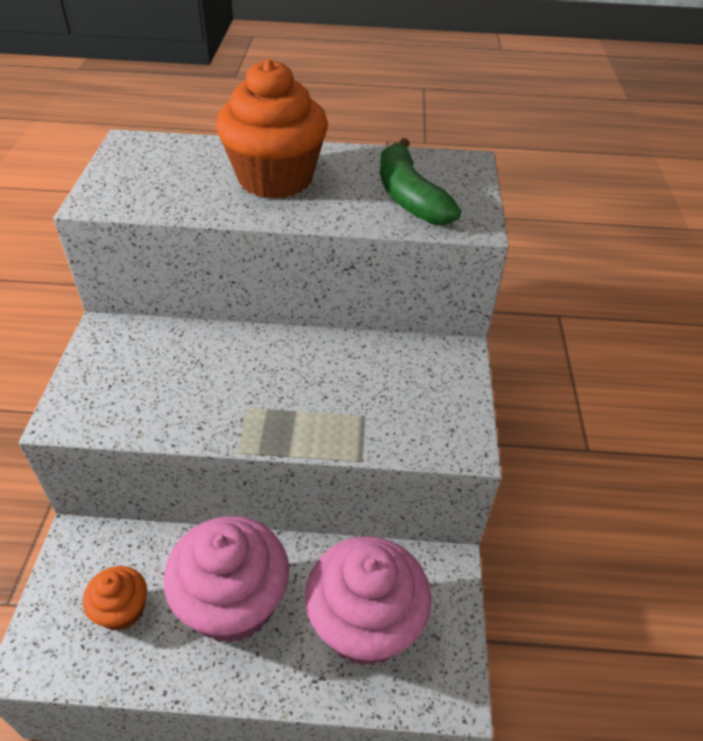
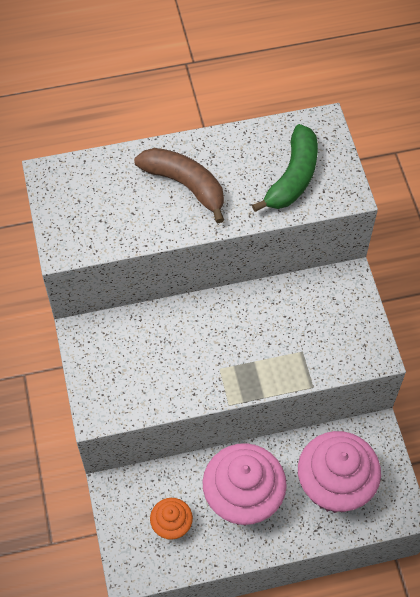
camera: 15 degrees left, 15 degrees up
orange cupcake [216,59,328,199] -> brown banana [134,148,224,223]
green banana [380,138,461,225] -> green banana turned 120 degrees counterclockwise [252,124,318,212]

